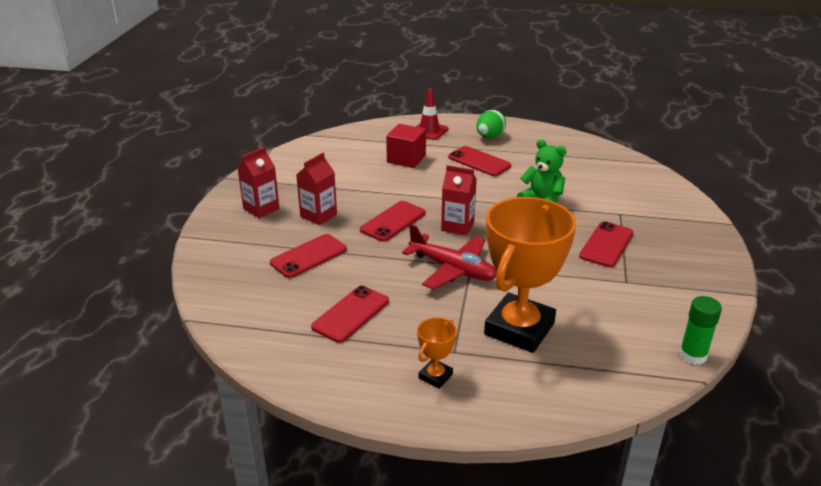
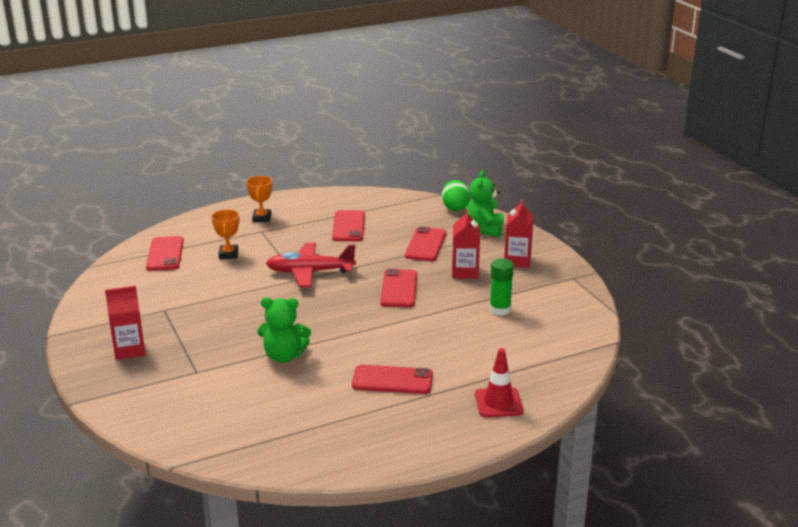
camera: 145 degrees right, 5 degrees down
red cube [386,124,426,168] -> none
red carton [441,165,477,236] -> red carton moved to [105,286,145,360]
green egg [476,110,506,138] -> green egg moved to [442,180,470,211]
orange trophy [484,197,576,353] -> orange trophy [211,209,239,259], size x0.44
red phone [579,221,633,267] -> red phone moved to [146,236,184,271]
green glue stick [679,296,722,365] -> green glue stick moved to [489,258,514,316]
none -> green teddy bear [466,171,504,237]

